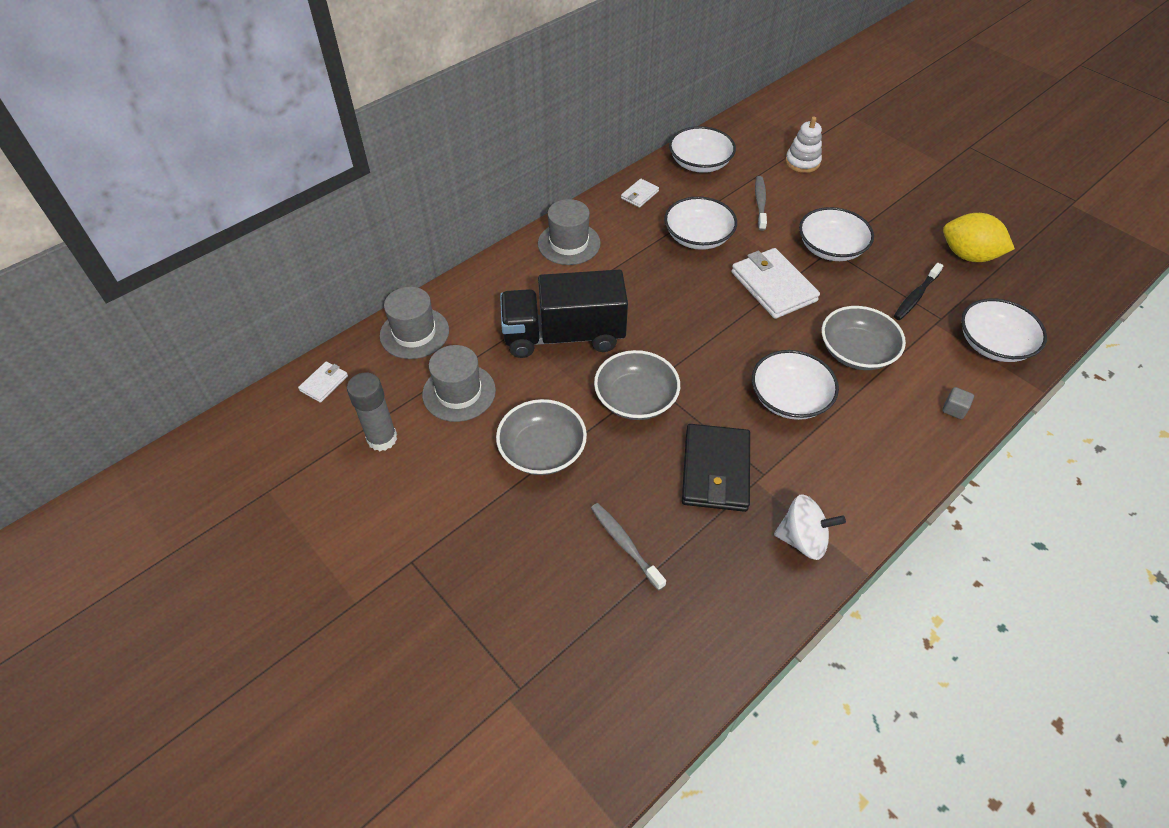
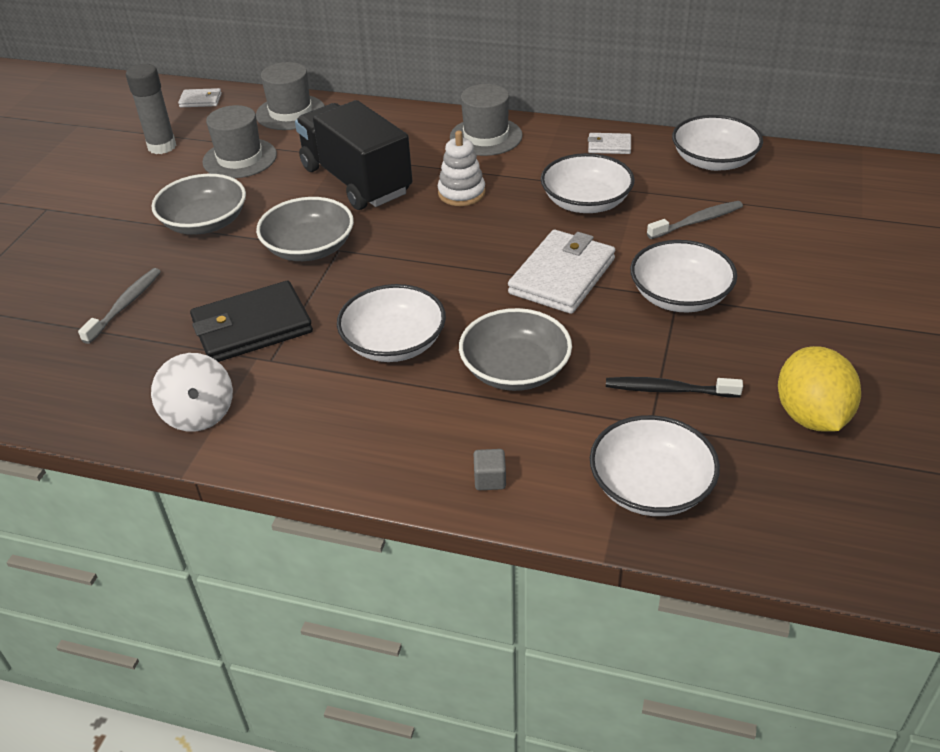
camera: 60 degrees right, 10 degrees down
white stacking toy [785,117,822,173] -> white stacking toy moved to [438,131,485,206]

